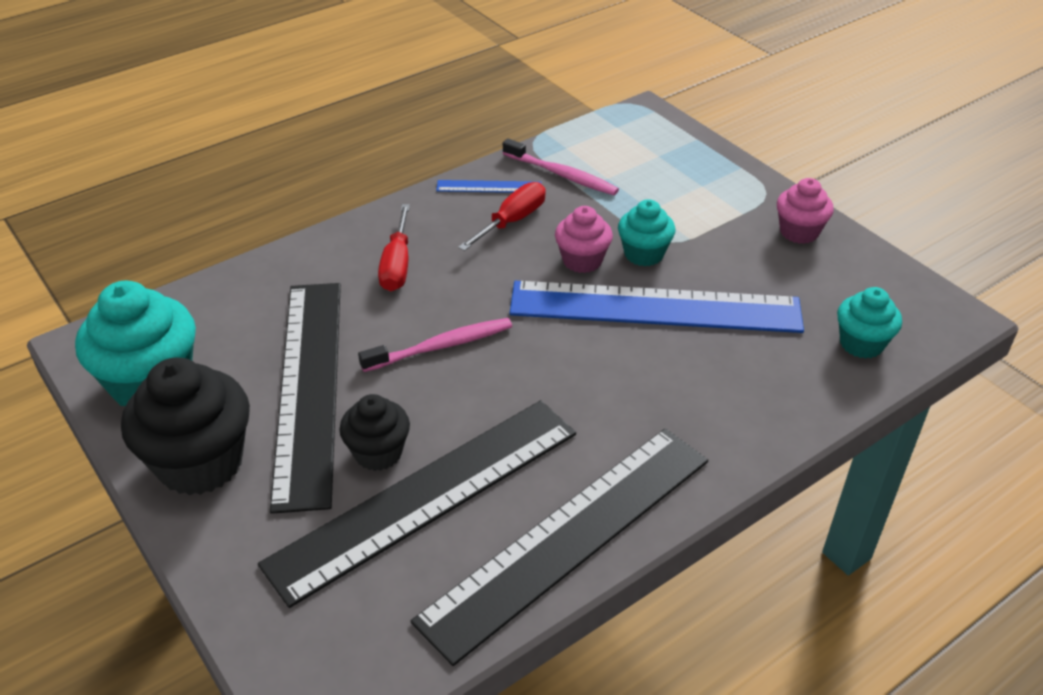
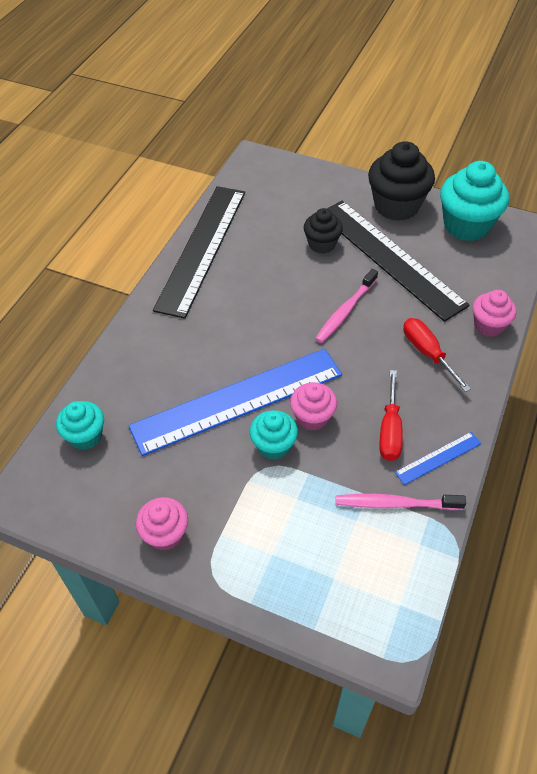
camera: 150 degrees right, 10 degrees up
black ruler [258,400,576,608] -> none
none -> pink cupcake [473,290,516,337]

